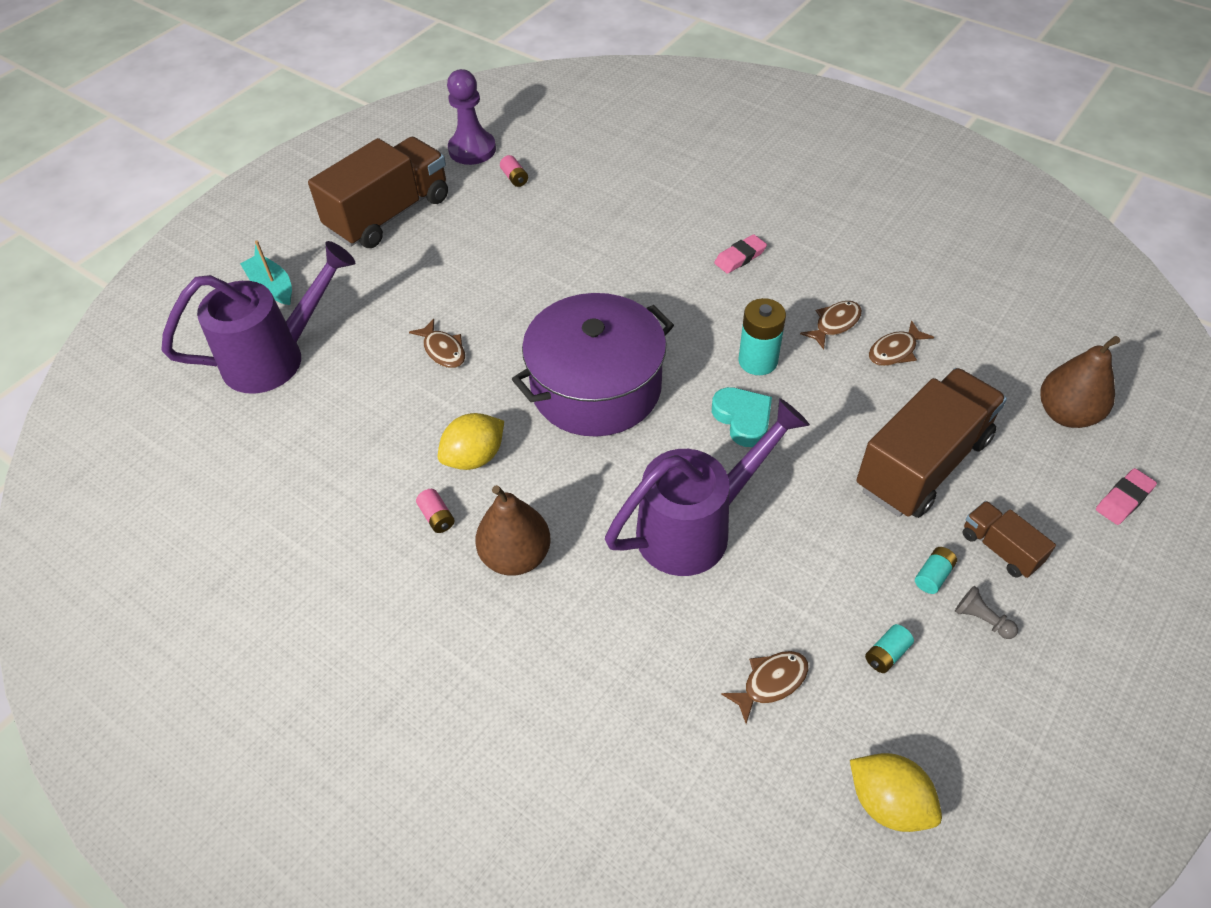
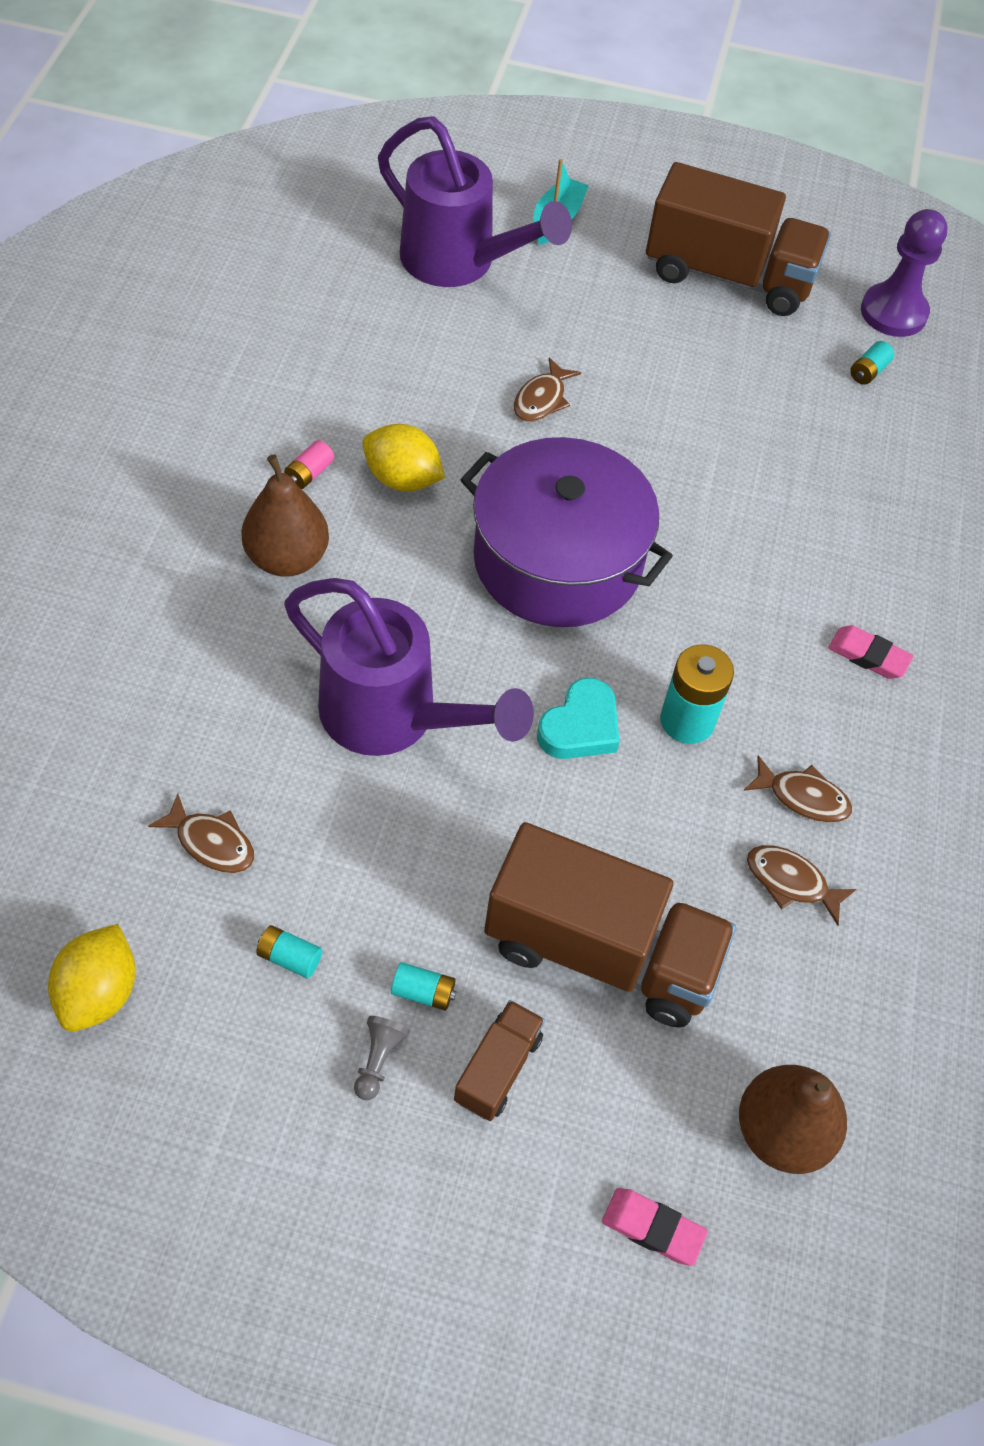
camera: 60 degrees right, 5 degrees up
pink battery [500,155,528,187] -> turquoise battery [850,341,894,385]

